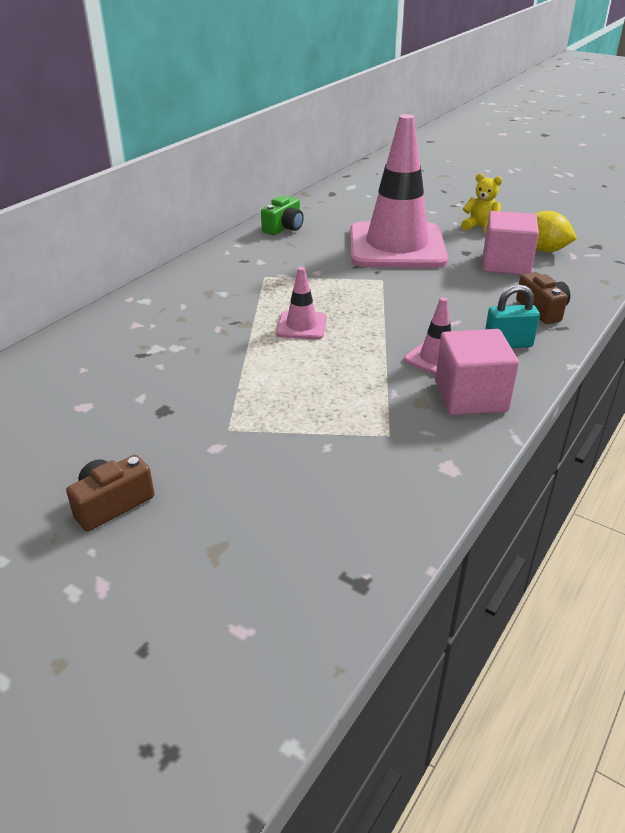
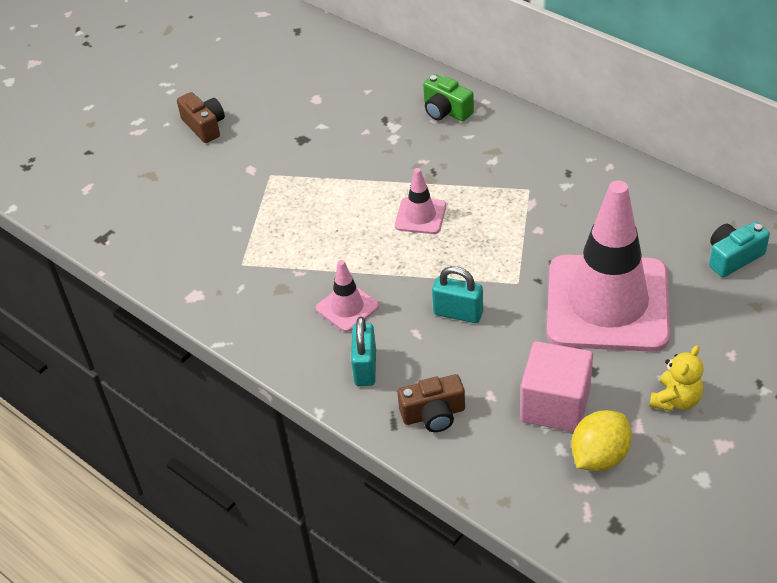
camera: 100 degrees right, 10 degrees up
green camera [261,196,304,235] -> green camera moved to [423,74,474,121]
pink cube [435,329,519,415] -> none
none -> turquoise padlock [432,266,483,323]
none -> turquoise camera [709,222,770,277]

